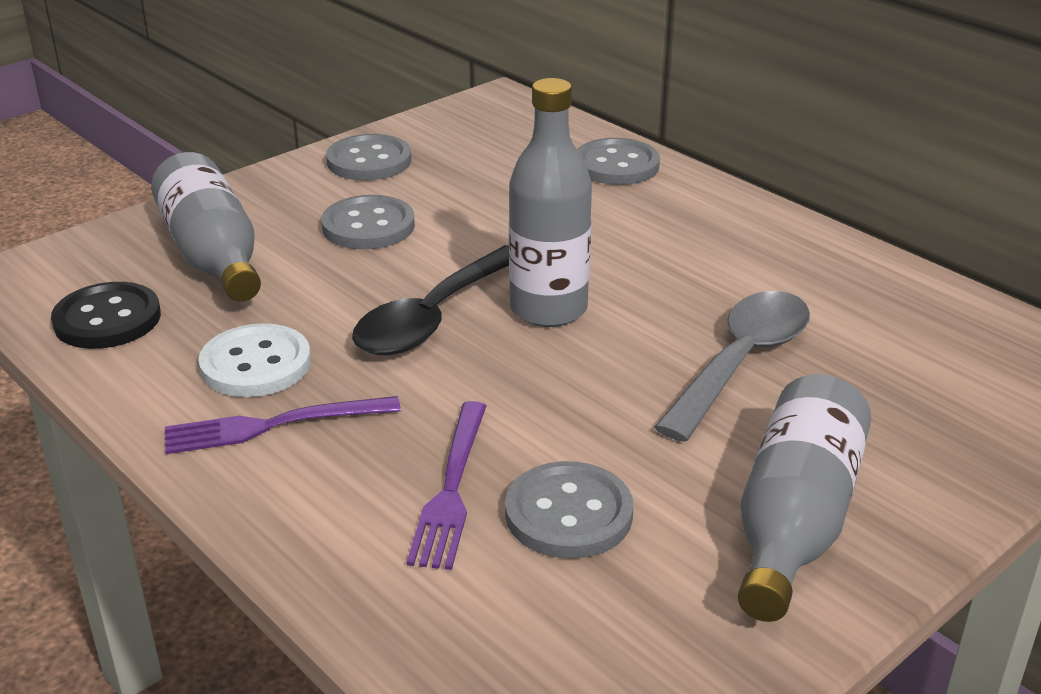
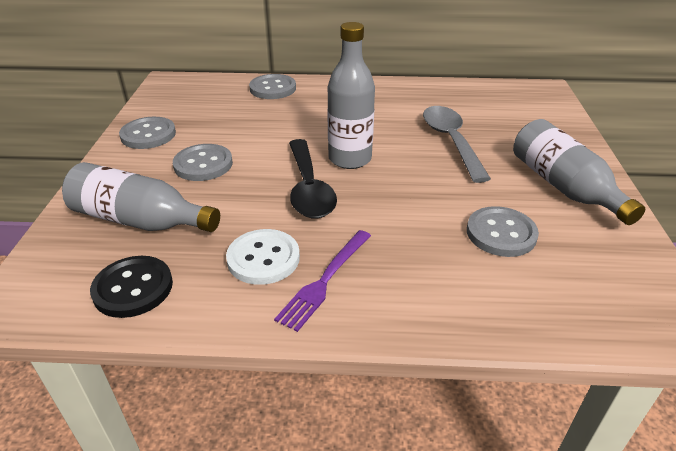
camera: 45 degrees left, 5 degrees up
purple fork [407,401,486,570] -> none

